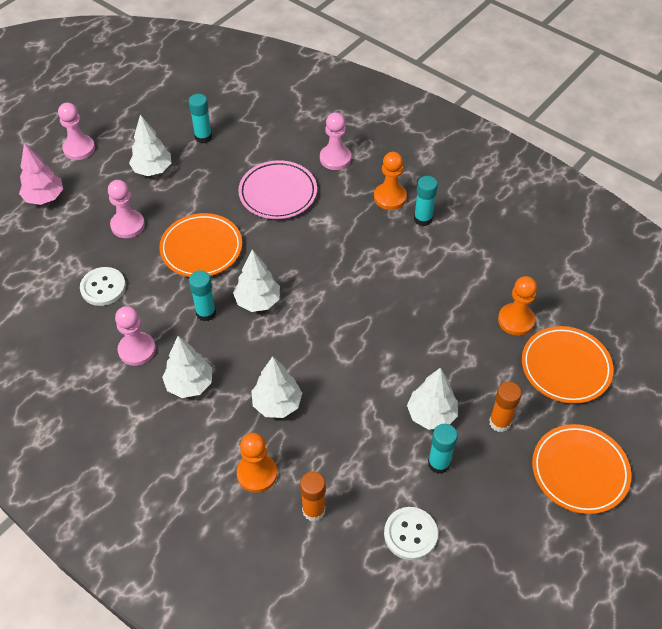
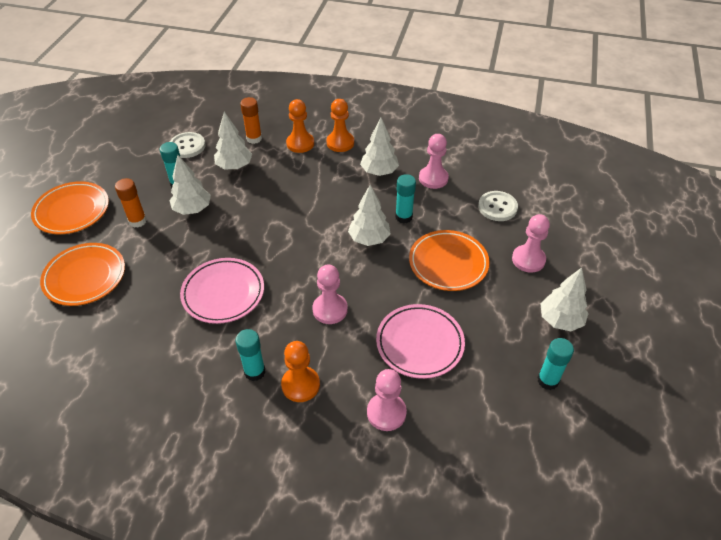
camera: 155 degrees right, 5 degrees down
pink tree [19,143,63,205] -> none
pink pawn [58,103,95,160] -> pink pawn moved to [312,265,348,324]
white tree [251,356,302,418] -> white tree moved to [214,112,252,170]
orange pawn [498,276,537,336] -> orange pawn moved to [326,99,354,152]
none -> pink plate [180,258,264,324]

